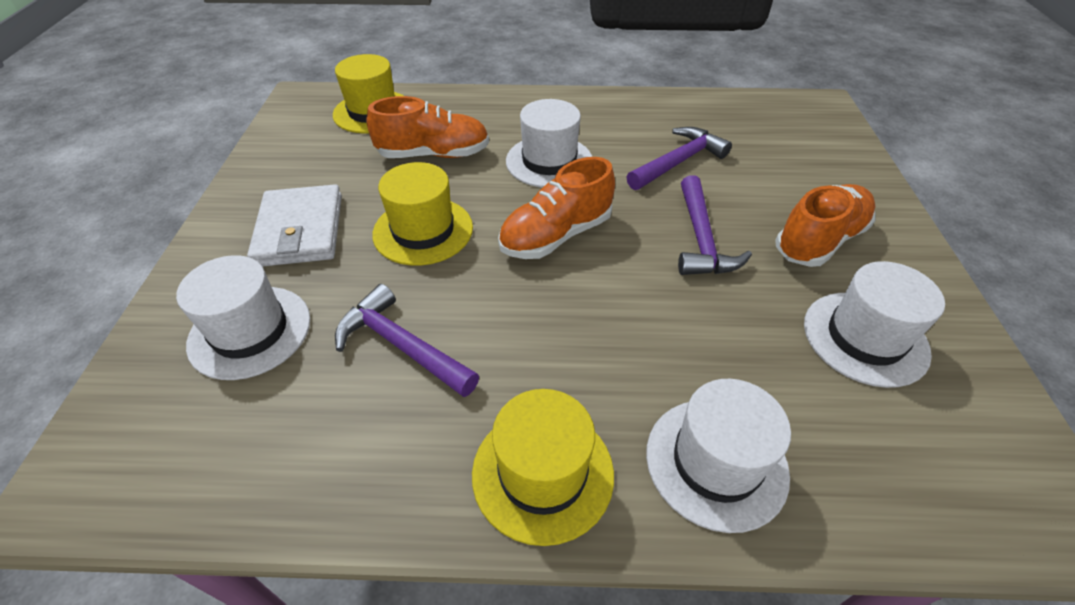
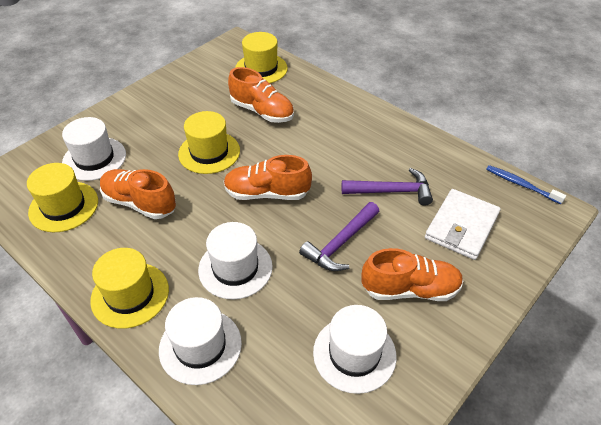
camera: 40 degrees right, 0 degrees up
white wallet [247,184,342,267] -> white wallet moved to [425,189,501,260]
purple hammer [335,284,479,397] -> orange shoe [100,169,176,219]
white hat [506,99,592,188] -> white hat moved to [198,222,273,300]
none -> yellow hat [27,163,98,232]
none -> blue toothbrush [486,165,566,204]

